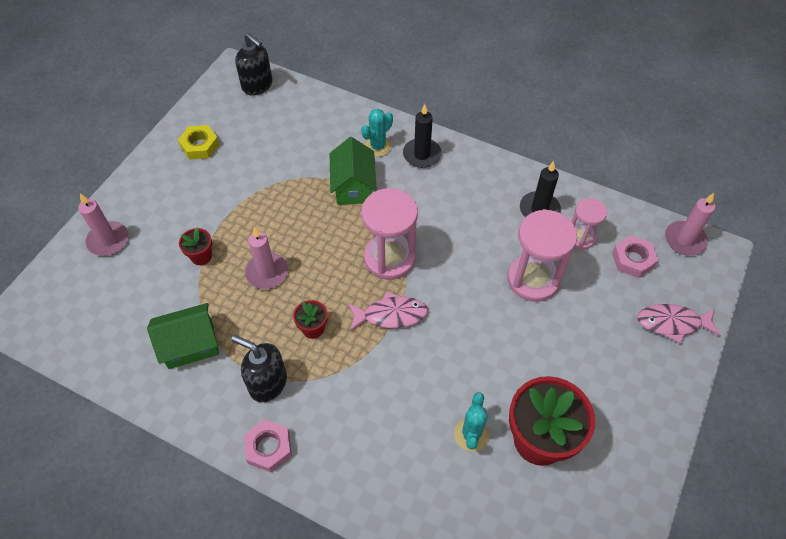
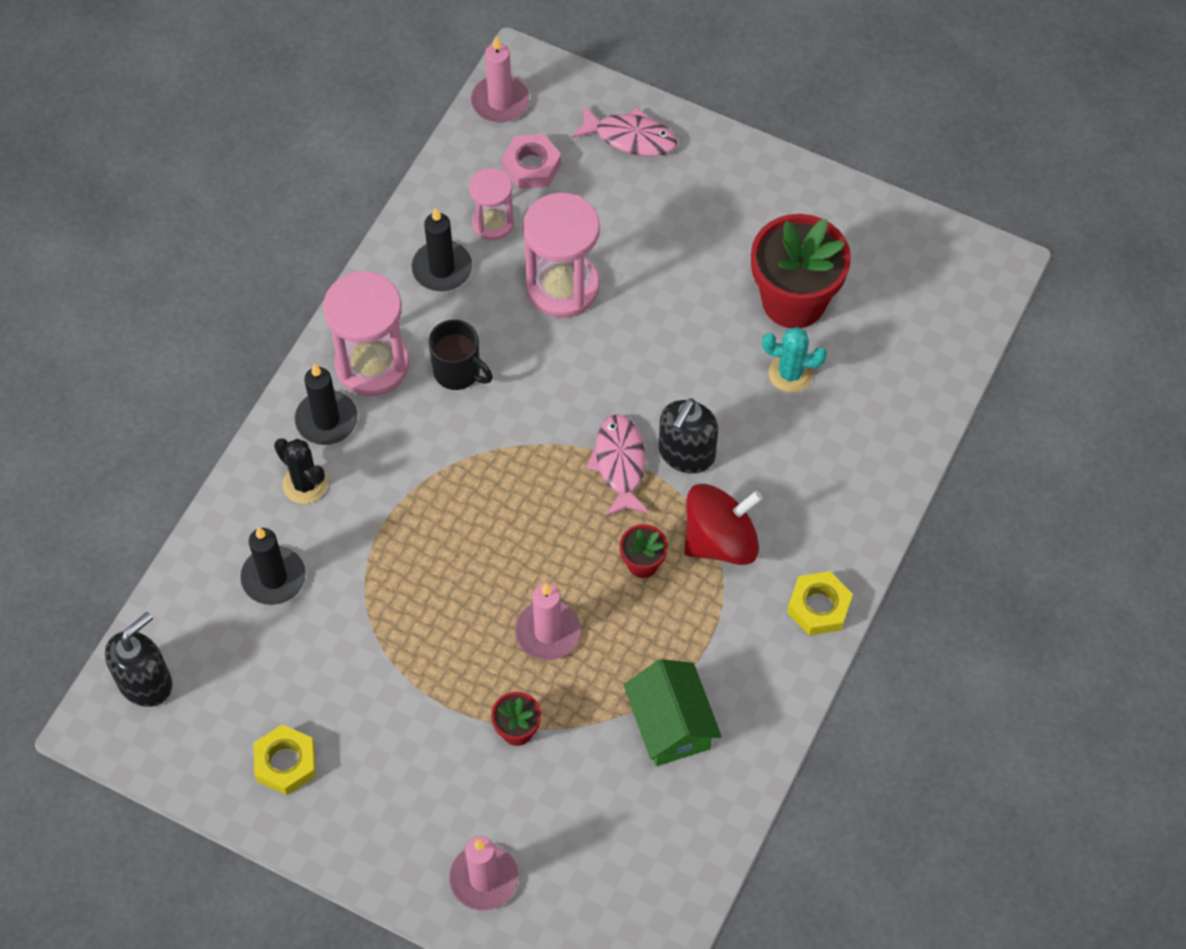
camera: 90 degrees left, 5 degrees up
black soap dispenser [231,335,287,402] -> black soap dispenser moved to [658,398,718,474]
pink nut [244,419,292,472] -> yellow nut [787,571,853,636]
green house [330,137,377,205] -> none
turquoise cactus [361,109,393,157] -> black cactus [274,438,328,504]
pink hourglass [361,188,418,280] -> pink hourglass moved to [323,271,409,396]
pink fish [637,304,721,344] -> pink fish turned 75 degrees counterclockwise [571,105,677,156]
none -> black candle [240,527,306,605]
none -> black mug [428,320,493,390]
none -> red spinning top [684,484,763,565]

